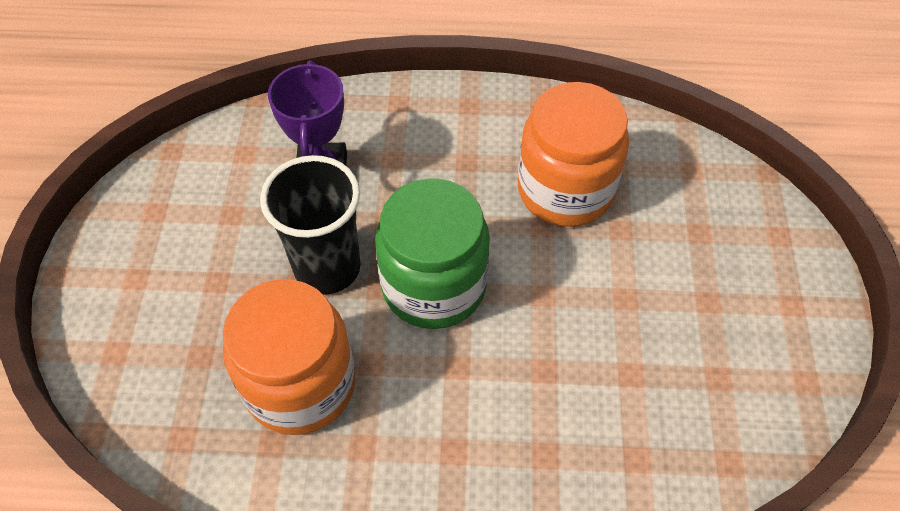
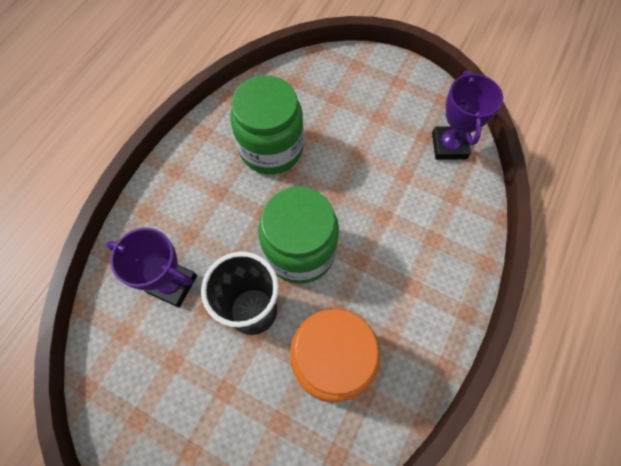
camera: 65 degrees left, 10 degrees up
orange jar [518,82,629,227] -> green jar [230,75,304,174]
none -> purple trophy [432,71,503,160]

